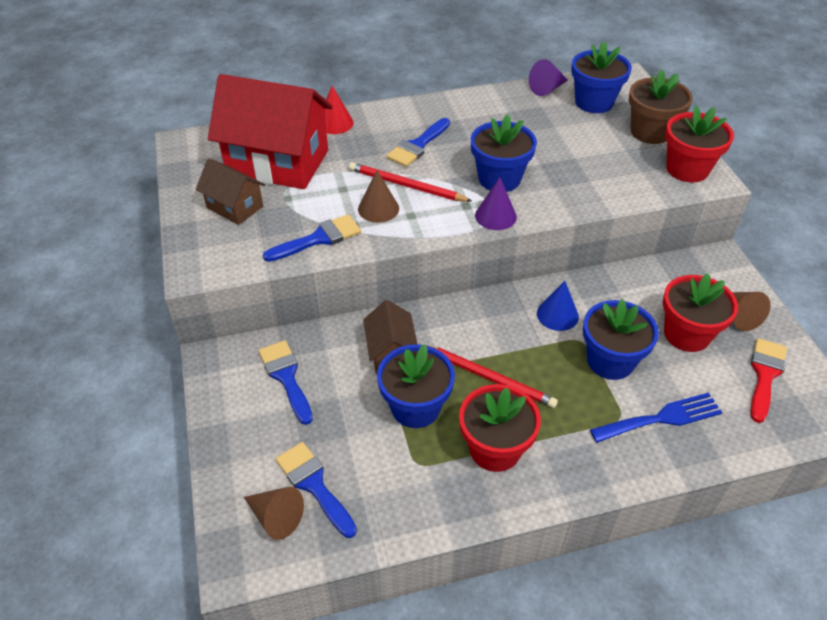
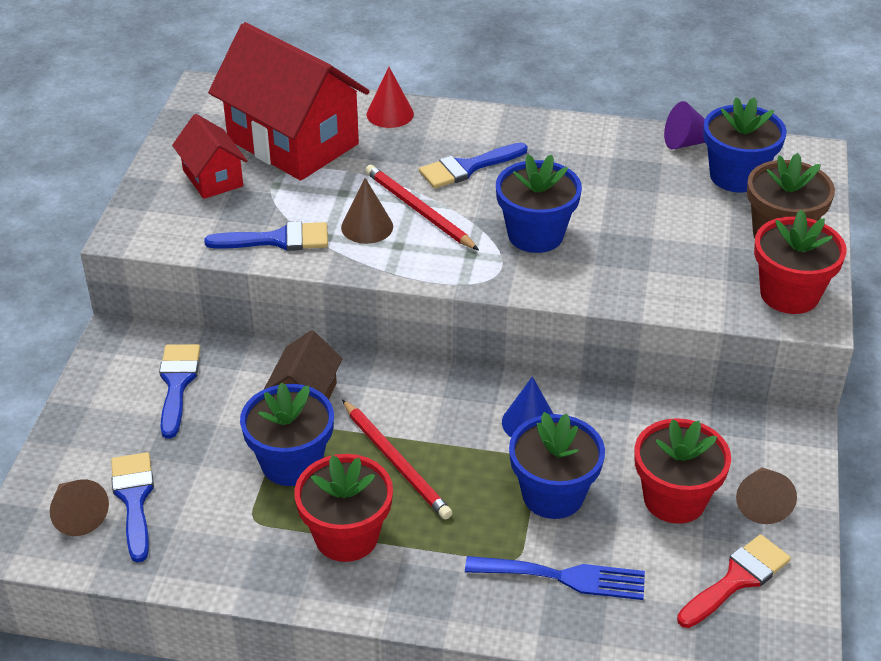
camera: 25 degrees right, 5 degrees down
brown house [196,158,265,225] -> red house [172,114,248,199]
purple cone [475,177,517,230] -> none

